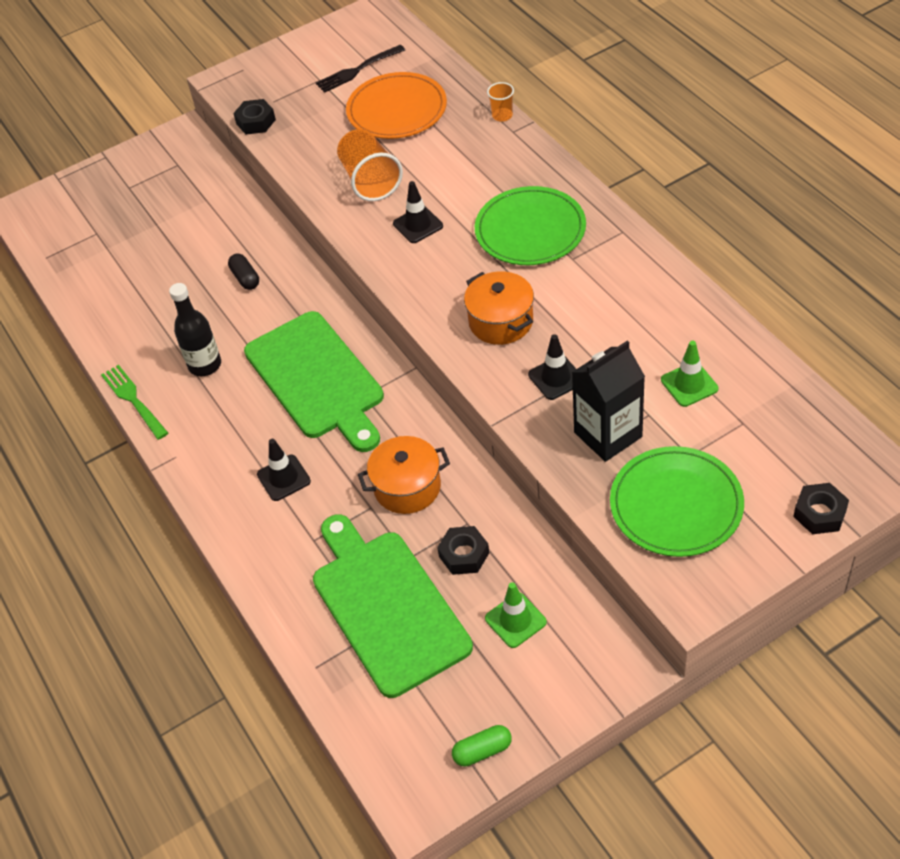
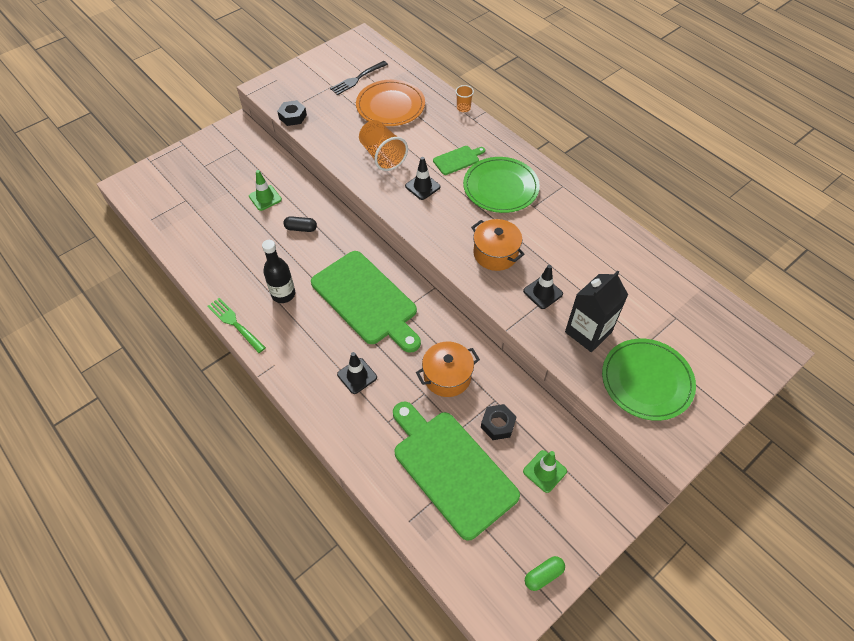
camera: 15 degrees left, 5 degrees up
black capsule [228,253,259,290] -> black capsule turned 45 degrees counterclockwise [283,216,317,232]
green traffic cone [661,341,718,407] -> green traffic cone moved to [249,170,282,211]
black nut [793,483,849,534] -> none
none -> green cutting board [433,146,485,175]

